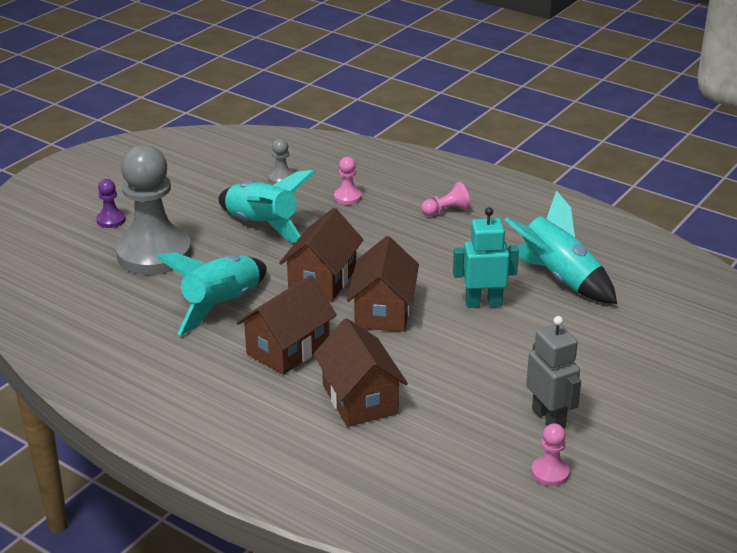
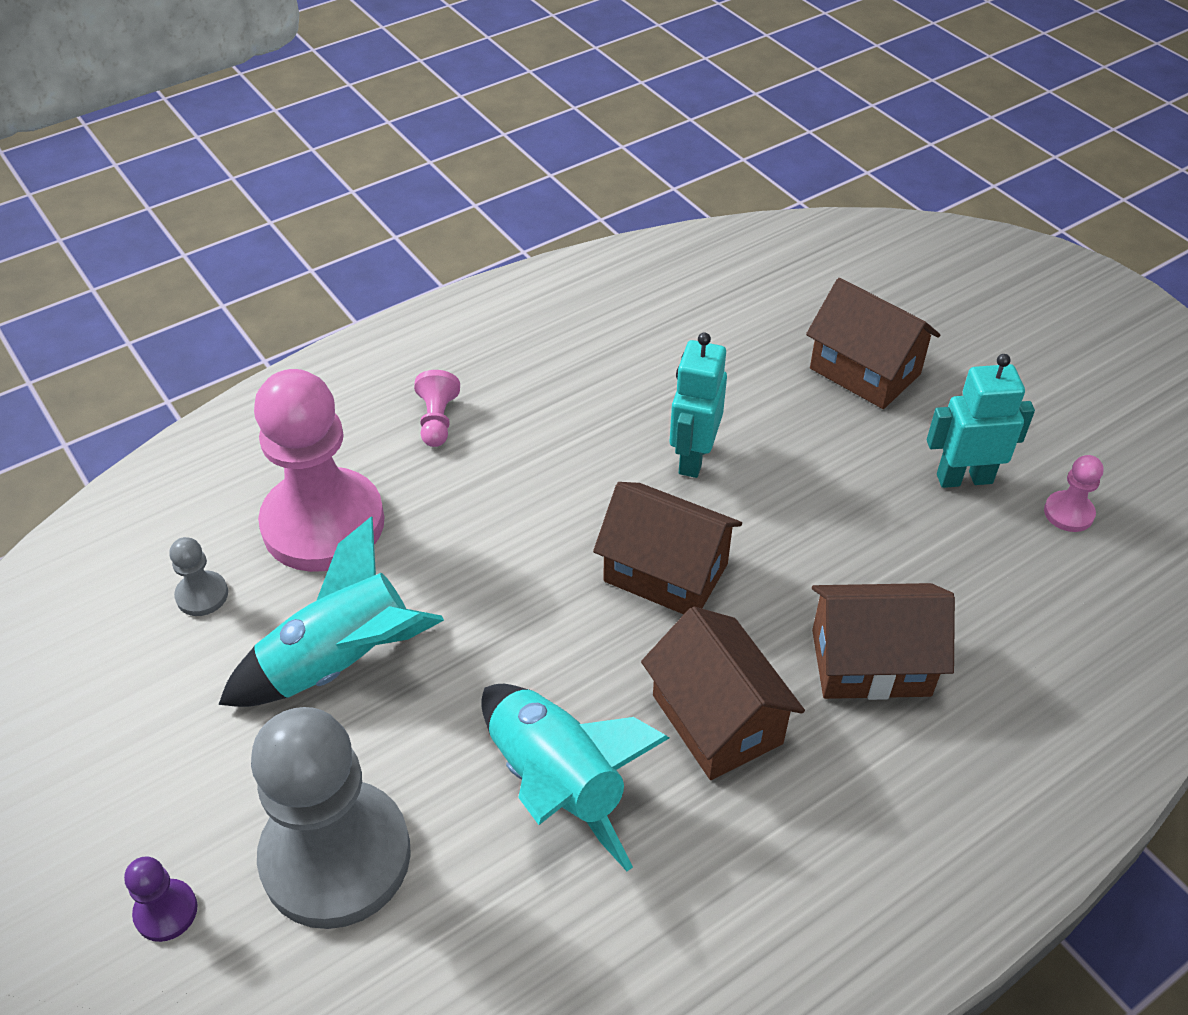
camera: 70 degrees left, 15 degrees up
brown house [279,208,364,301] -> brown house moved to [806,278,940,409]
pink pawn [334,157,362,205] -> pink pawn [254,369,384,572], size x2.49
turquoise rocket [505,190,617,304] -> none
grey robot [526,316,581,429] -> turquoise robot [927,354,1035,488]

